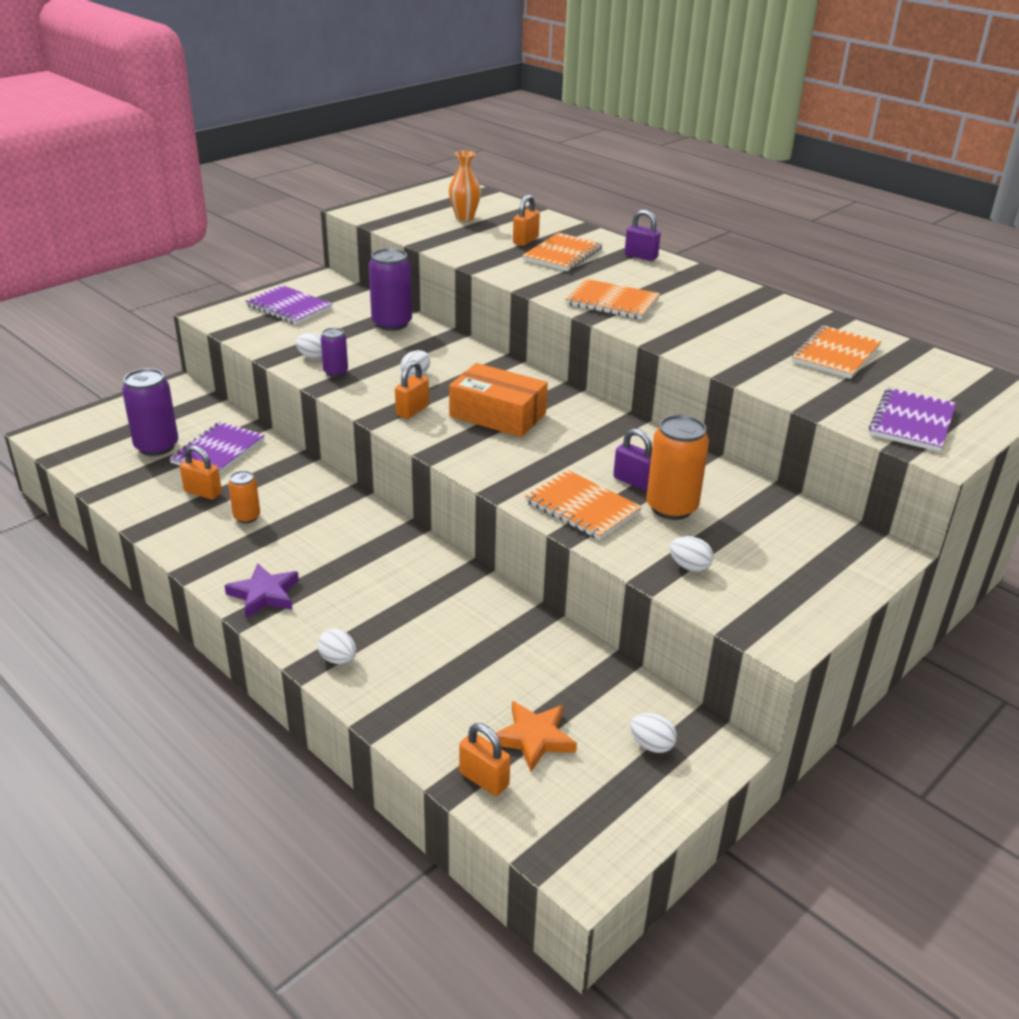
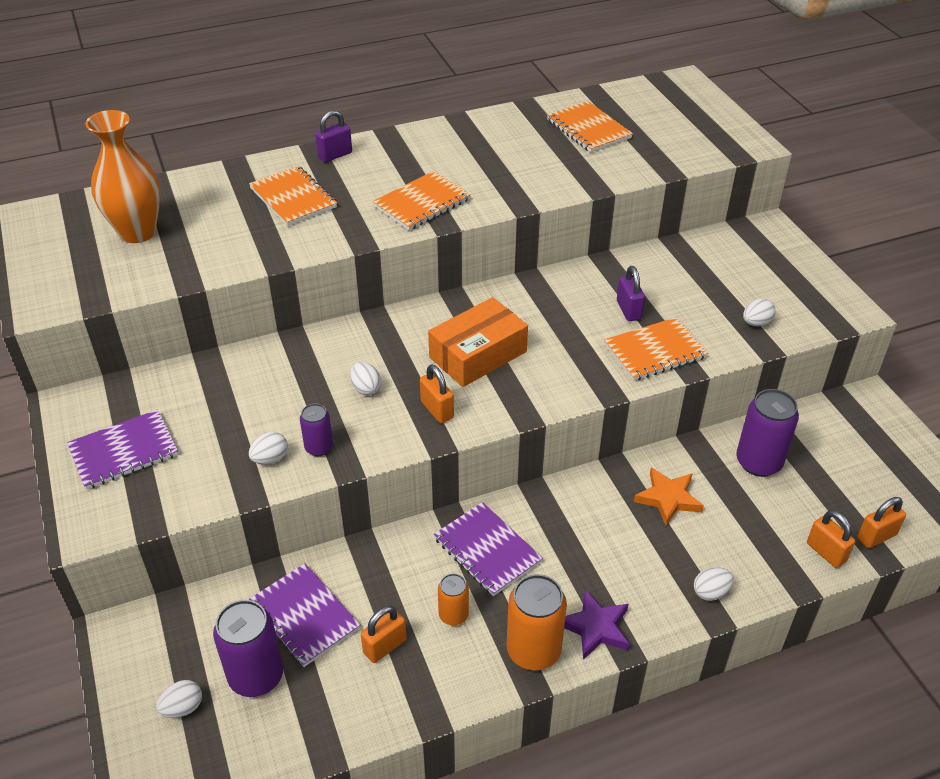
camera: 65 degrees left, 10 degrees up
purple can [369,248,412,331] -> purple can moved to [736,389,799,477]
orange vase [449,151,481,221] -> orange vase [85,110,160,243], size x1.63
orange star [496,701,577,772] -> orange star moved to [634,467,704,526]
orange padlock [513,194,540,246] -> orange padlock moved to [807,510,855,568]
purple padlock [613,428,652,491] -> purple padlock turned 75 degrees counterclockwise [617,266,645,321]
white egg [630,713,677,753] -> white egg moved to [156,680,202,718]
orange can [646,415,709,520] -> orange can moved to [506,574,567,670]
purple notebook [869,388,956,452] -> purple notebook moved to [434,502,543,596]

